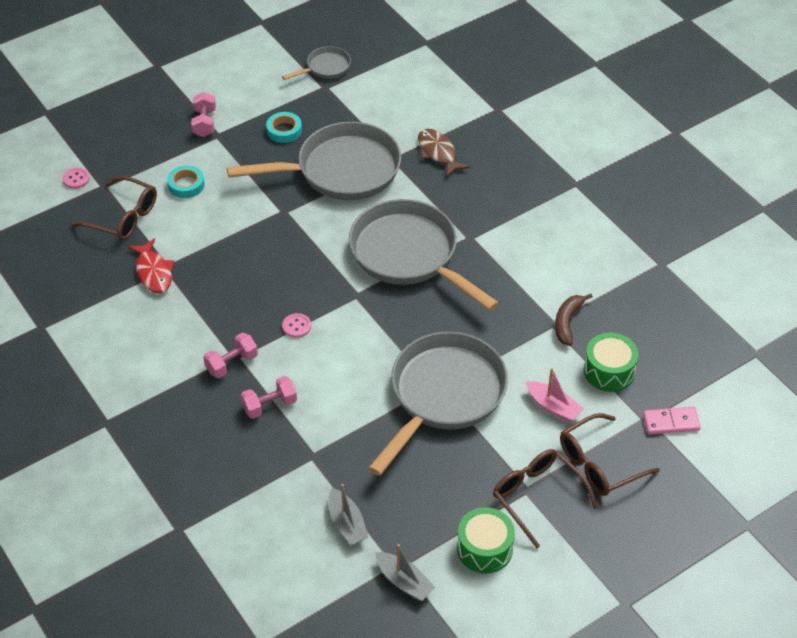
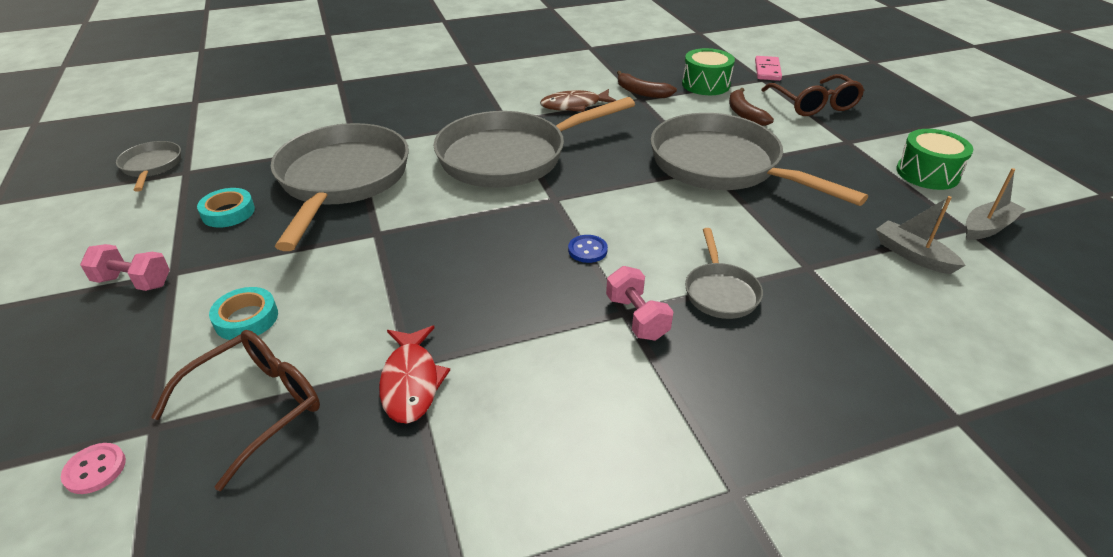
camera: 75 degrees left, 10 degrees down
red fish [128,238,174,293] -> red fish turned 90 degrees clockwise [379,326,450,424]
pink dumbbell [241,376,297,419] -> grey pan [685,228,763,319]
pink button [282,313,311,338] -> blue button [568,235,608,263]
grey boat [329,484,369,545] -> grey boat turned 120 degrees counterclockwise [876,196,966,274]
brown fish [418,129,470,177] -> brown fish moved to [540,89,617,112]
brown glasses [493,449,598,548] -> none
pink boat [525,368,584,422] -> brown banana [729,88,774,126]

